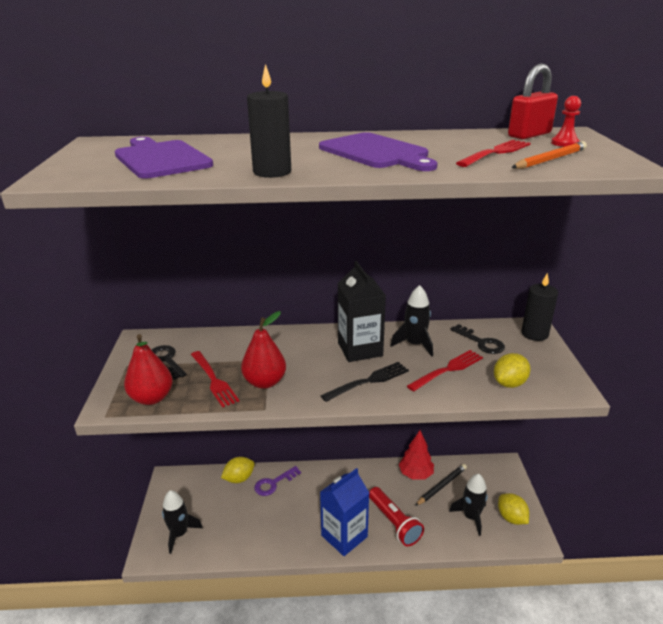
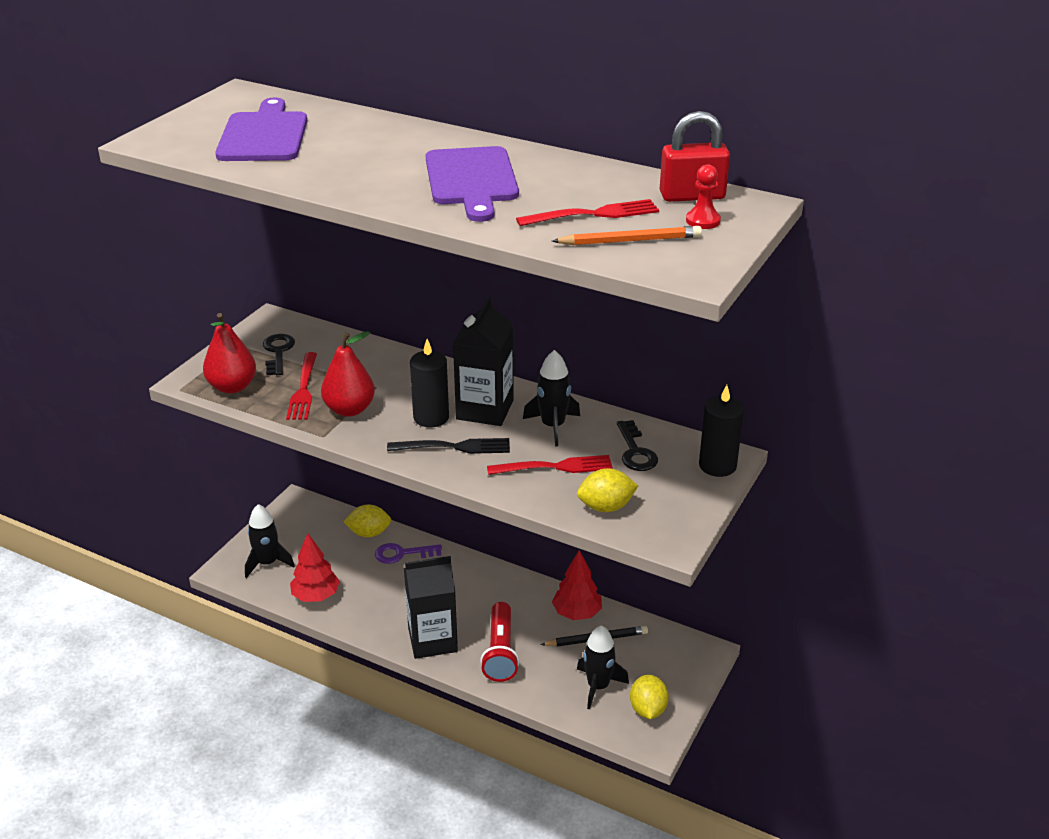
camera: 30 degrees right, 5 degrees up
black candle [247,64,291,178] -> black candle moved to [410,339,449,427]
blue carton [320,468,369,556] -> black carton [404,556,458,659]
none -> red tree [290,533,340,602]

